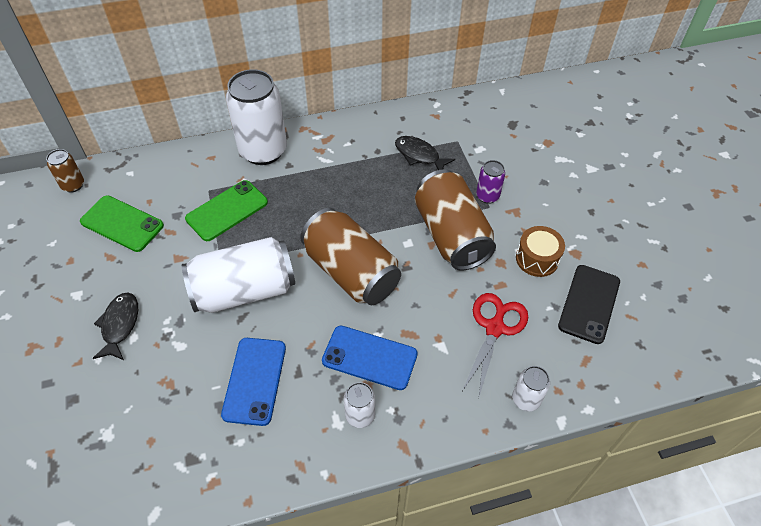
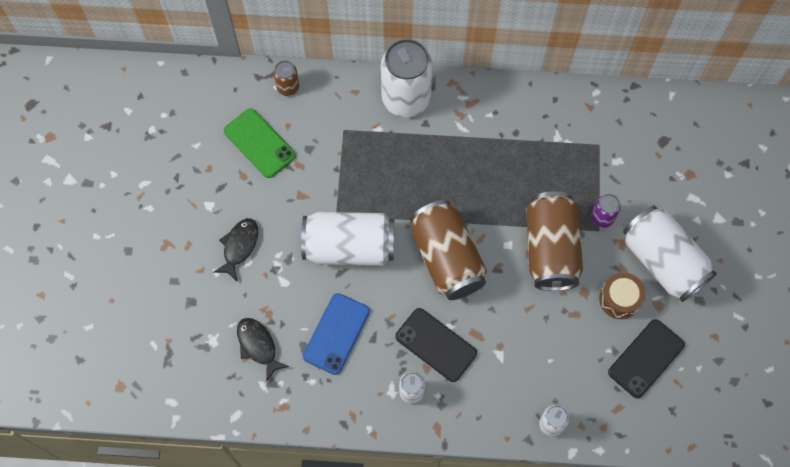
camera: 20 degrees right, 15 degrees up
brown can [46,149,84,193] -> brown can moved to [274,61,299,96]
green phone [185,180,268,241] -> none
blue phone [322,326,418,390] -> black phone [395,308,477,382]
black fish [395,136,455,170] -> black fish moved to [237,318,289,382]
red scissors [462,293,528,396] -> none
none -> white can [623,205,717,302]

